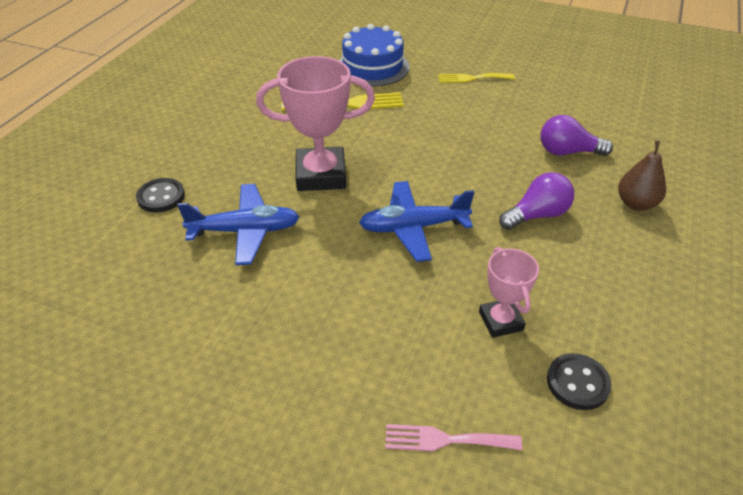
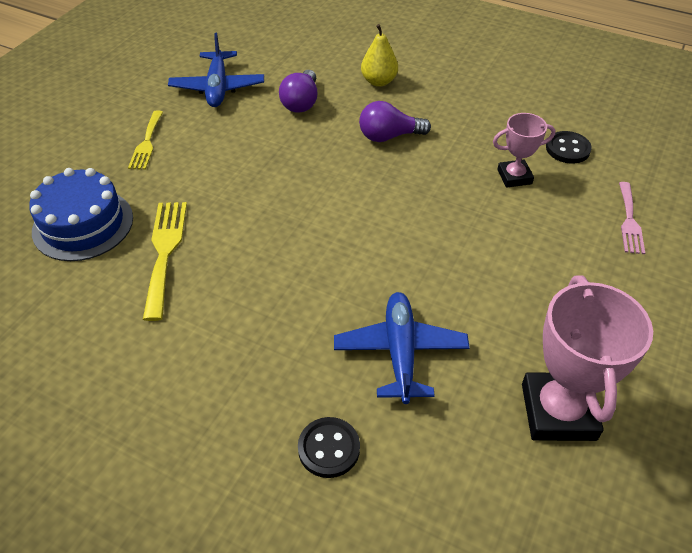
camera: 85 degrees left, 5 degrees up
pink trophy [256,56,375,191] -> pink trophy moved to [522,276,653,441]
blue plane [359,181,475,262] -> blue plane moved to [168,33,264,107]
purple light bulb [499,172,574,230] -> purple light bulb turned 75 degrees counterclockwise [359,101,431,142]
brown pear [618,141,666,211] -> yellow pear [361,24,398,87]

